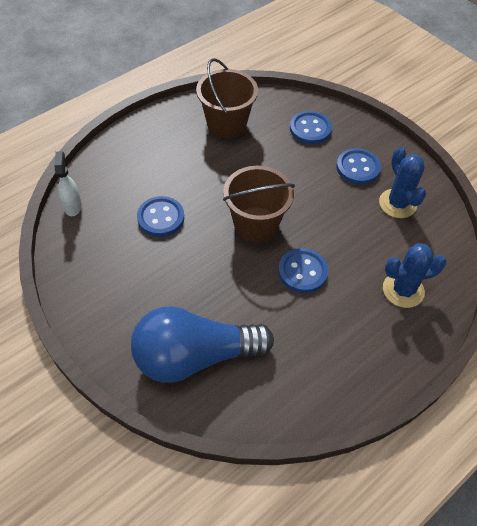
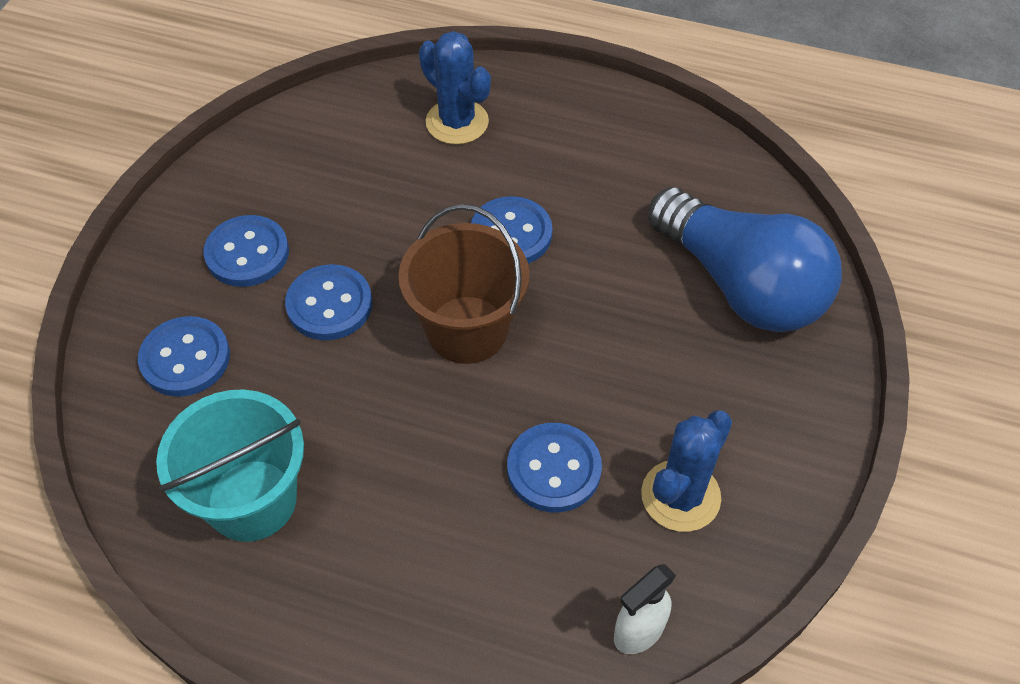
camera: 120 degrees left, 0 degrees up
brown bucket [196,58,258,139] -> turquoise bucket [156,389,304,542]
blue cactus [379,147,426,218] -> blue cactus moved to [641,411,732,532]
none -> blue button [285,264,372,340]

